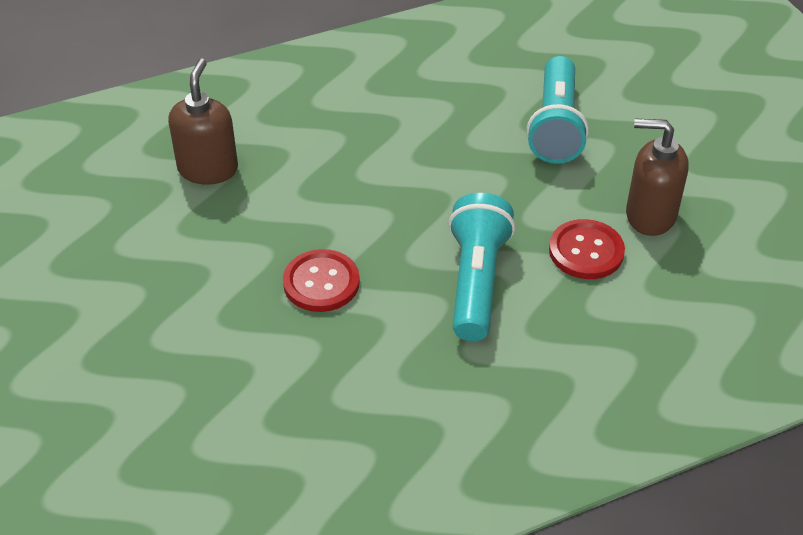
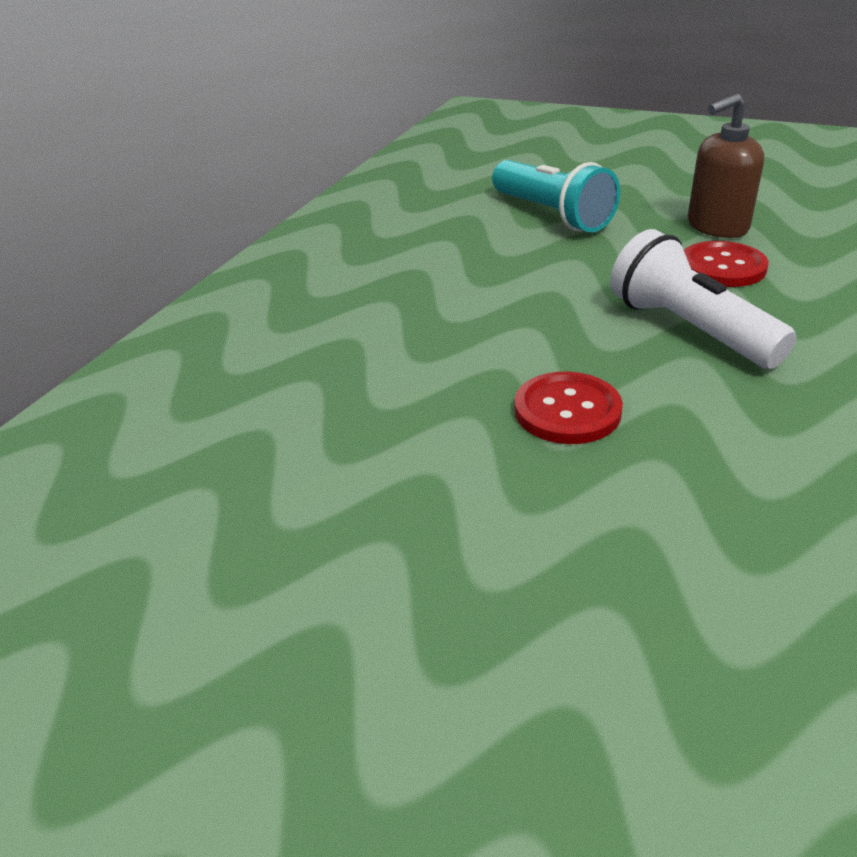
camera: 40 degrees left, 10 degrees down
brown soap dispenser [168,59,238,185] -> none
turquoise flashlight [448,193,515,341] -> white flashlight [610,229,797,369]

